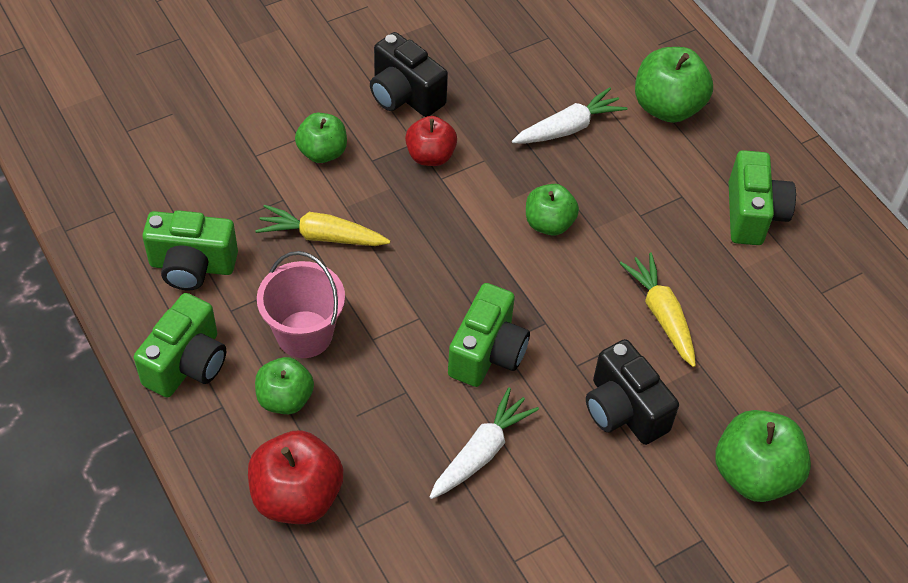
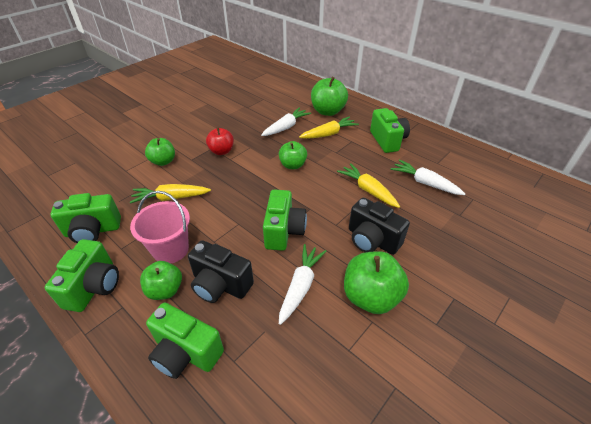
camera: 15 degrees left, 10 degrees down
red apple [248,430,344,524] -> green camera [146,302,224,379]
black camera [370,32,448,117] -> black camera moved to [188,240,254,303]
green apple [715,410,811,502] -> green apple moved to [344,251,409,314]
none -> yellow carrot [299,116,359,139]
none -> white carrot [391,159,465,195]

